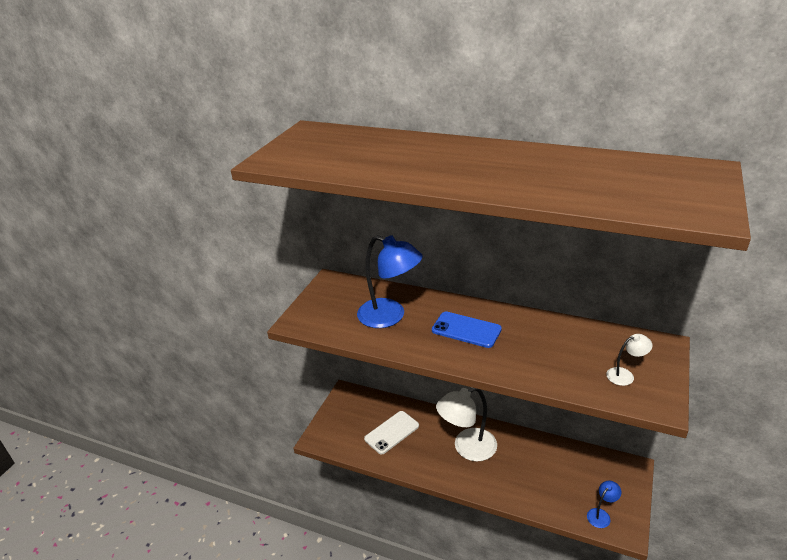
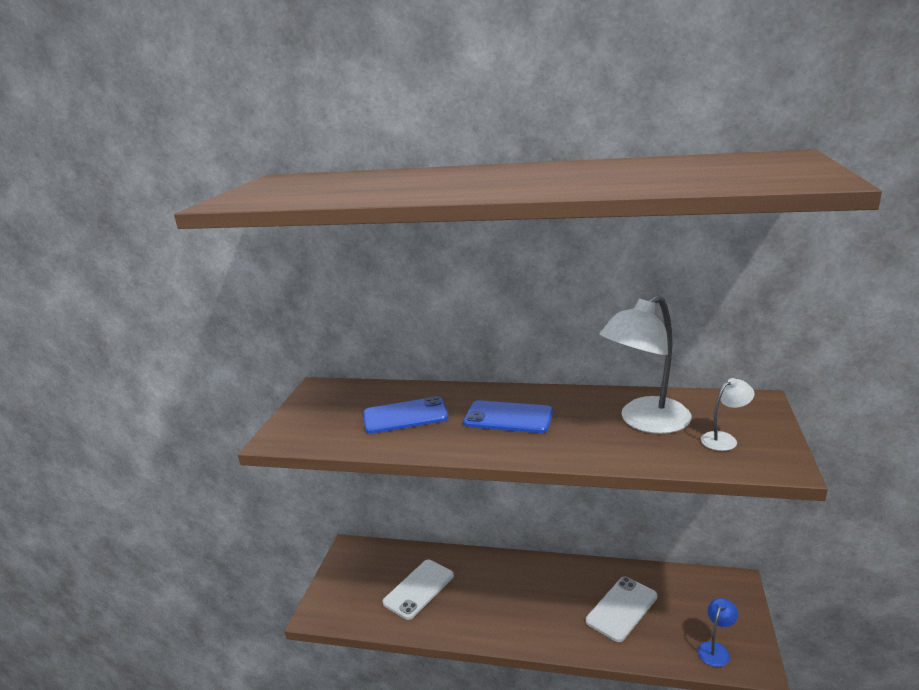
camera: 10 degrees left, 10 degrees down
blue lamp [357,235,423,328] -> blue phone [363,396,448,434]
white lamp [436,388,497,461] -> white lamp moved to [600,296,692,434]
none -> white phone [586,577,657,642]

